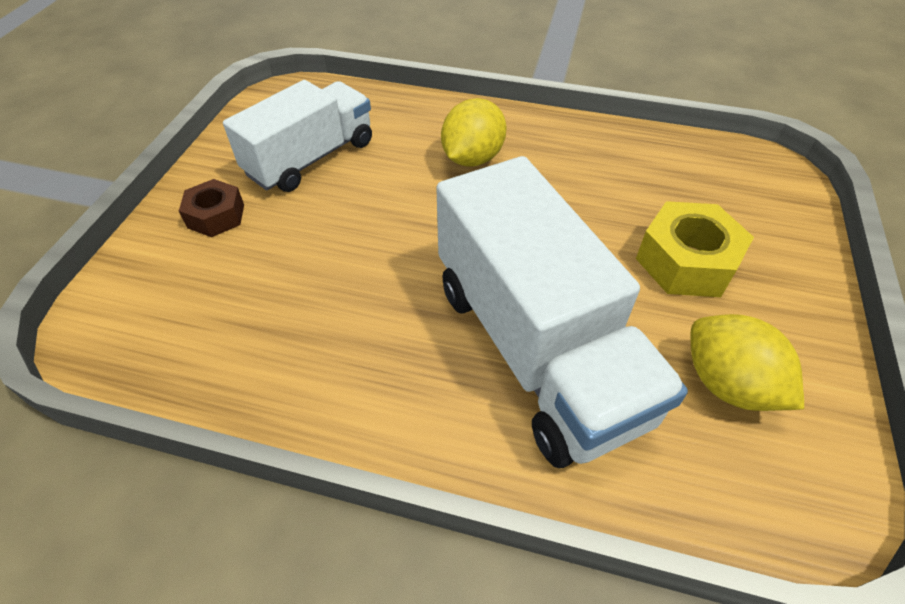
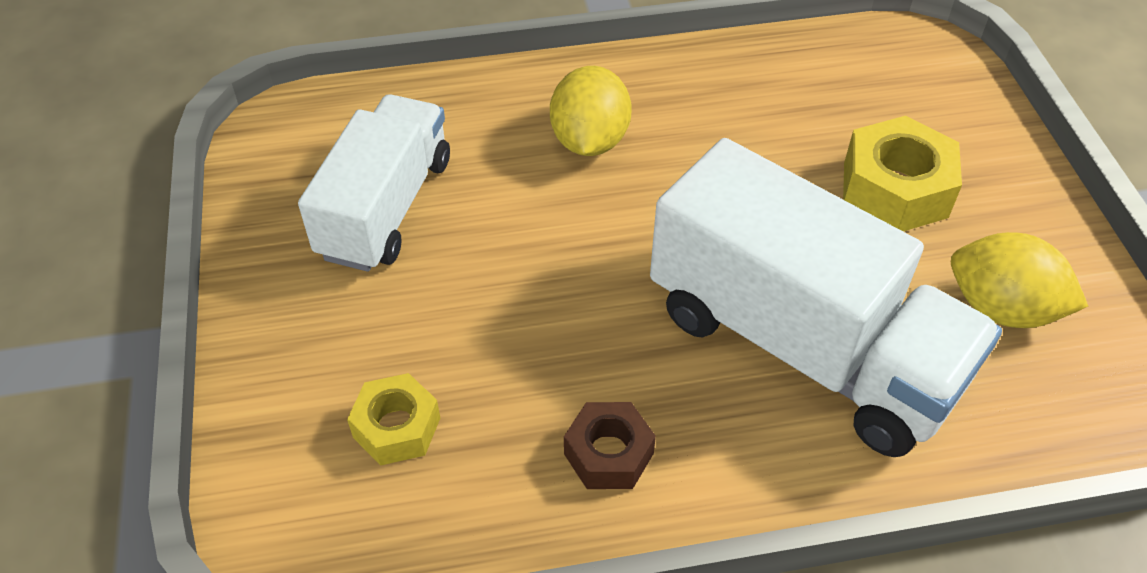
camera: 25 degrees left, 0 degrees up
brown nut [179,179,244,237] -> brown nut moved to [564,402,656,489]
none -> yellow nut [347,373,440,466]

